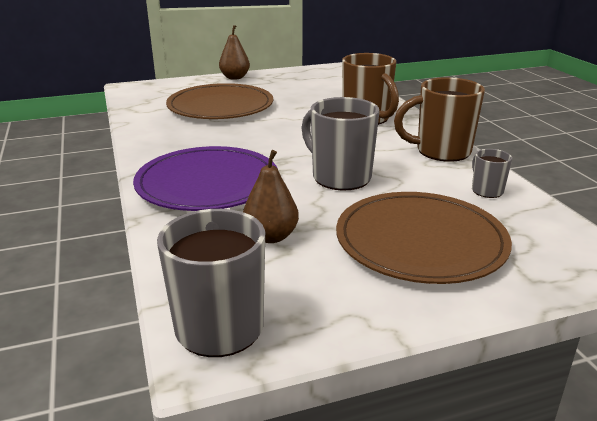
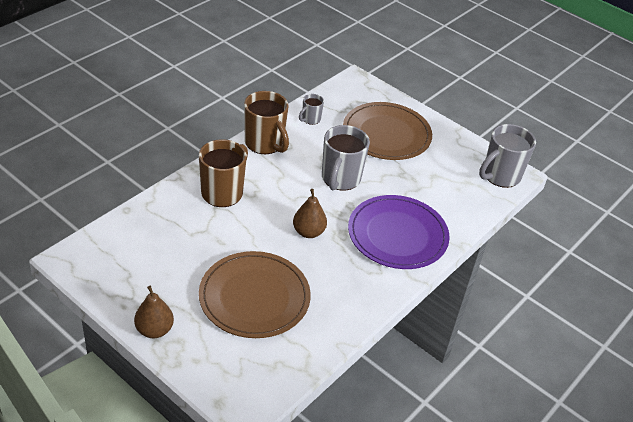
camera: 125 degrees left, 15 degrees up
brown pear [243,150,299,243] -> brown pear moved to [293,189,327,238]

